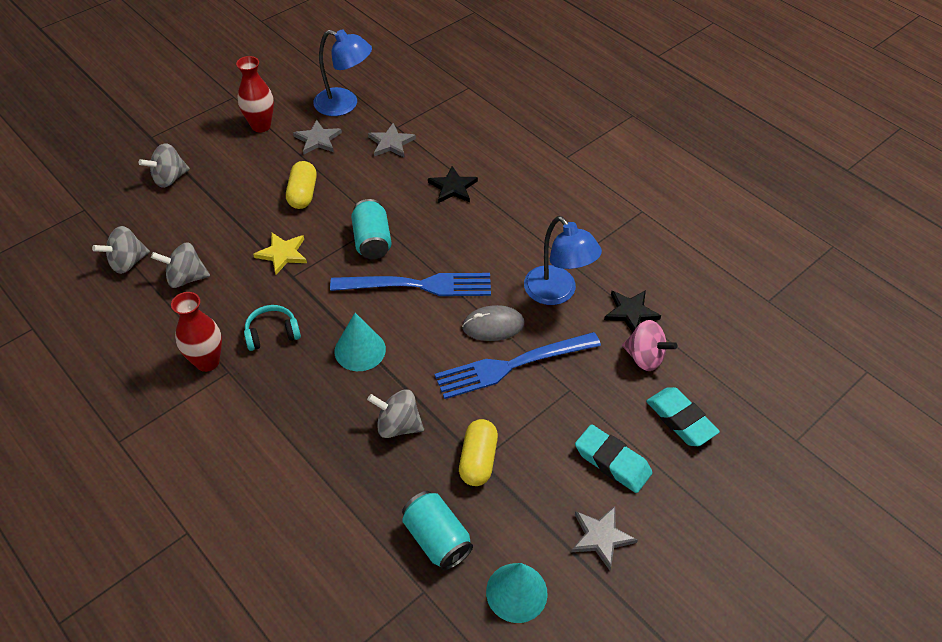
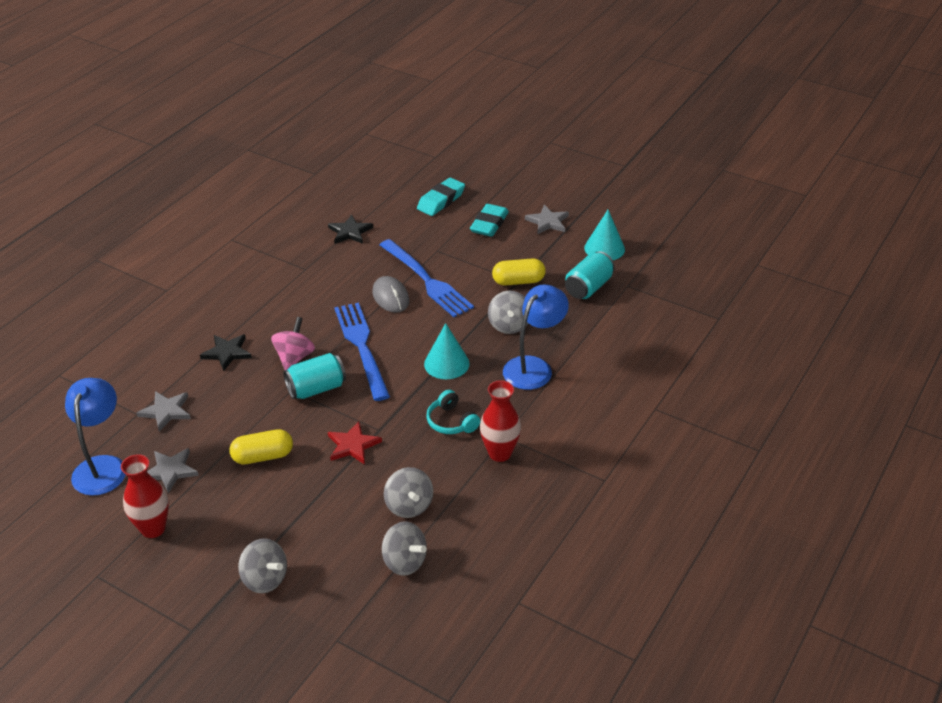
camera: 105 degrees left, 10 degrees down
yellow star [253,232,307,275] -> red star [328,421,382,464]
blue lamp [524,216,602,305] -> blue lamp moved to [503,284,569,390]
pink spinning top [622,320,677,371] -> pink spinning top moved to [271,317,315,371]

